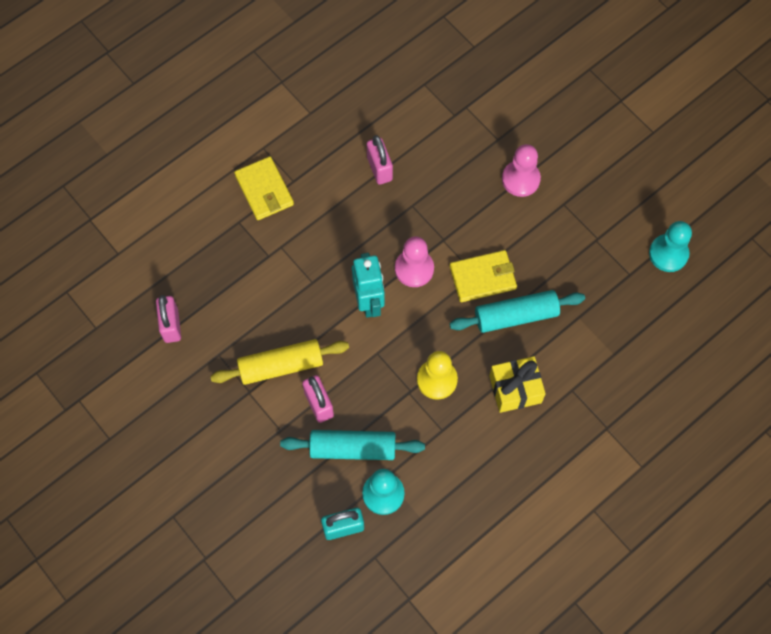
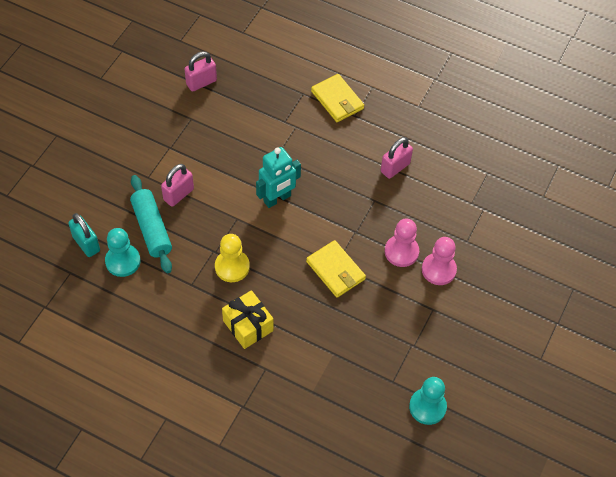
camera: 65 degrees right, 10 degrees down
yellow rolling pin [210,339,349,385] -> none
yellow wallet [234,156,294,220] -> yellow wallet turned 75 degrees counterclockwise [311,74,364,122]
pink pawn [395,236,434,287] -> pink pawn moved to [385,219,419,267]
turquoise rolling pin [449,290,585,333] -> none

